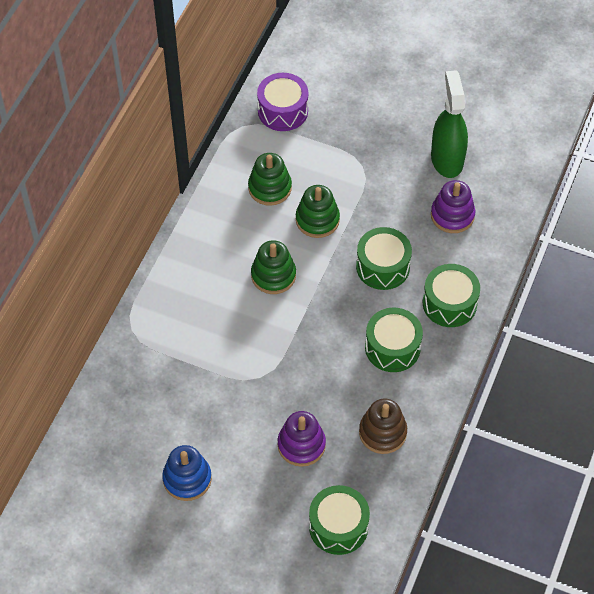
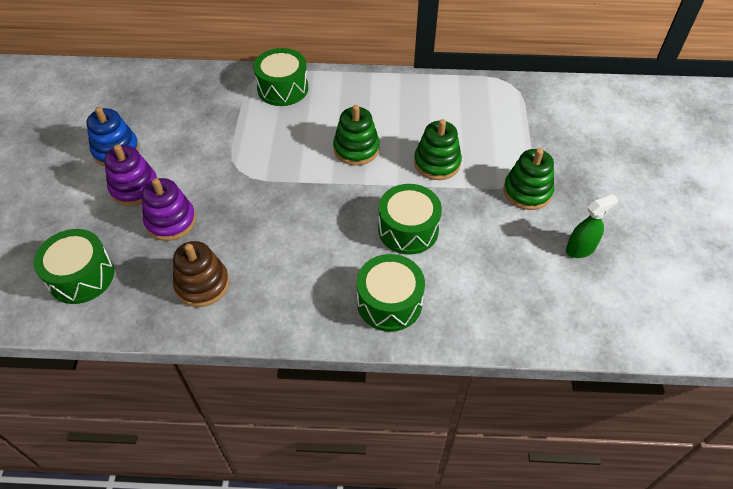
camera: 70 degrees right, 5 degrees down
green stacking toy [248,153,292,206] -> green stacking toy moved to [503,148,554,210]
purple drum [257,73,308,131] -> none
green drum [365,308,423,372] -> green drum moved to [253,48,308,106]
green spray bottle [431,70,468,178] -> green spray bottle [566,194,619,258], size x0.56
purple stacking toy [431,180,475,233] -> purple stacking toy moved to [104,144,158,206]

